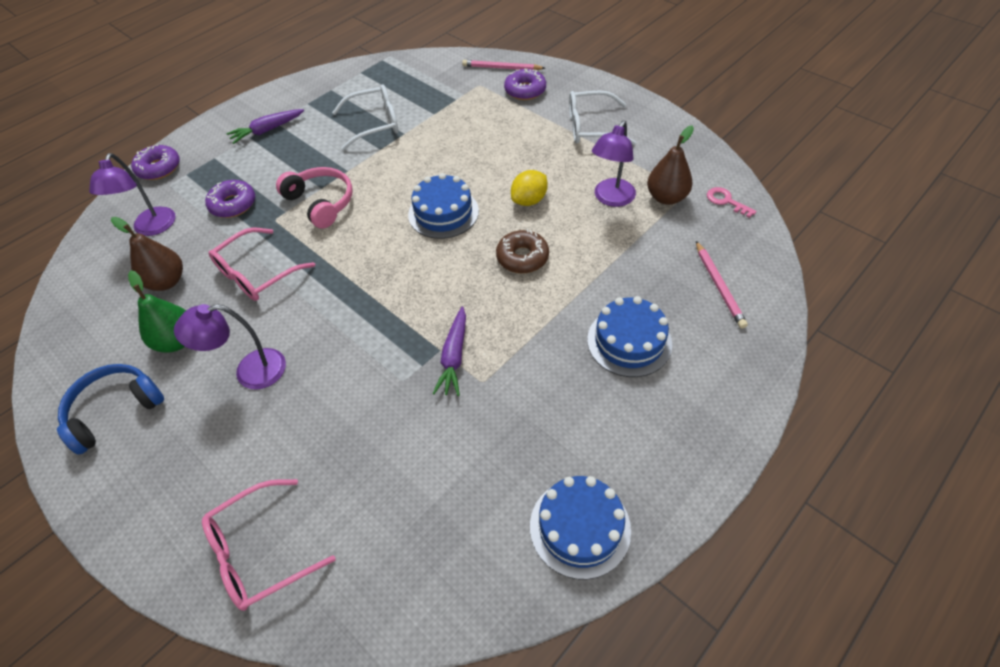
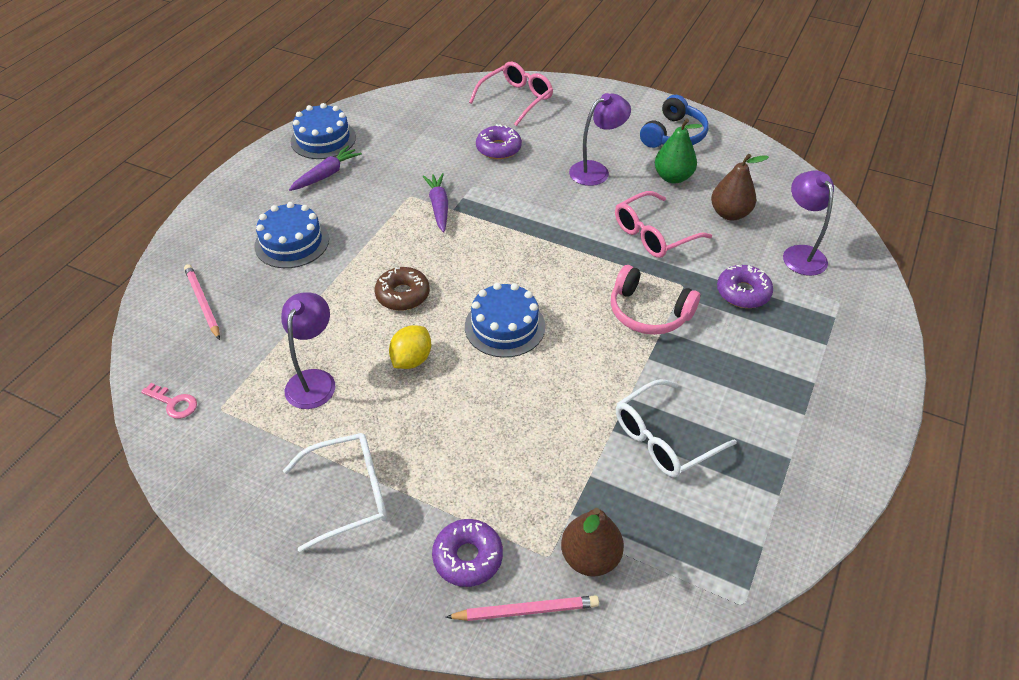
camera: 160 degrees right, 5 degrees down
purple donut [131,145,180,180] -> purple donut moved to [476,124,522,159]
pink glasses [208,228,316,301] -> pink glasses turned 150 degrees counterclockwise [615,191,712,258]
purple carrot [227,109,304,144] -> purple carrot moved to [289,146,362,191]
brown pear [647,125,694,205] -> brown pear moved to [561,508,624,576]

